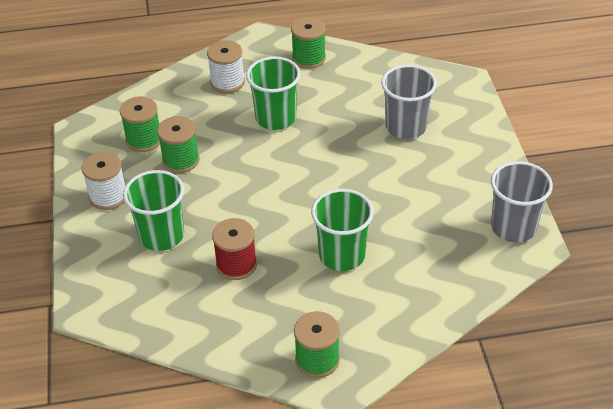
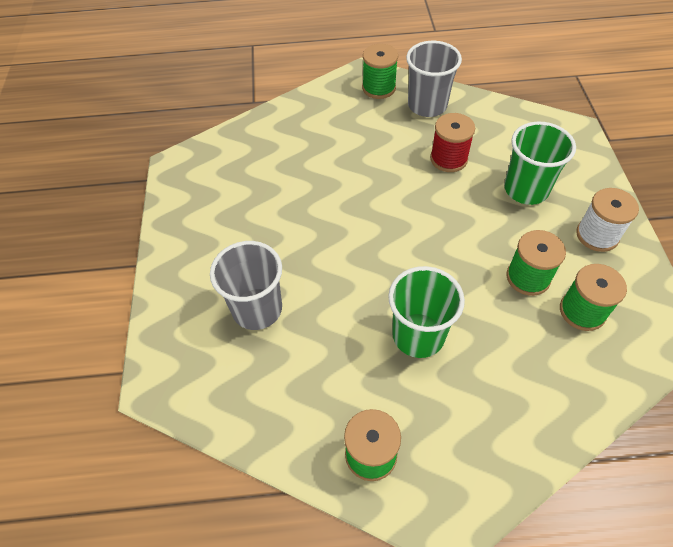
camera: 175 degrees left, 10 degrees up
white spool [207,40,245,93] -> none
green cup [311,189,374,271] -> none
grey cup [491,161,553,242] -> grey cup moved to [406,41,462,117]

